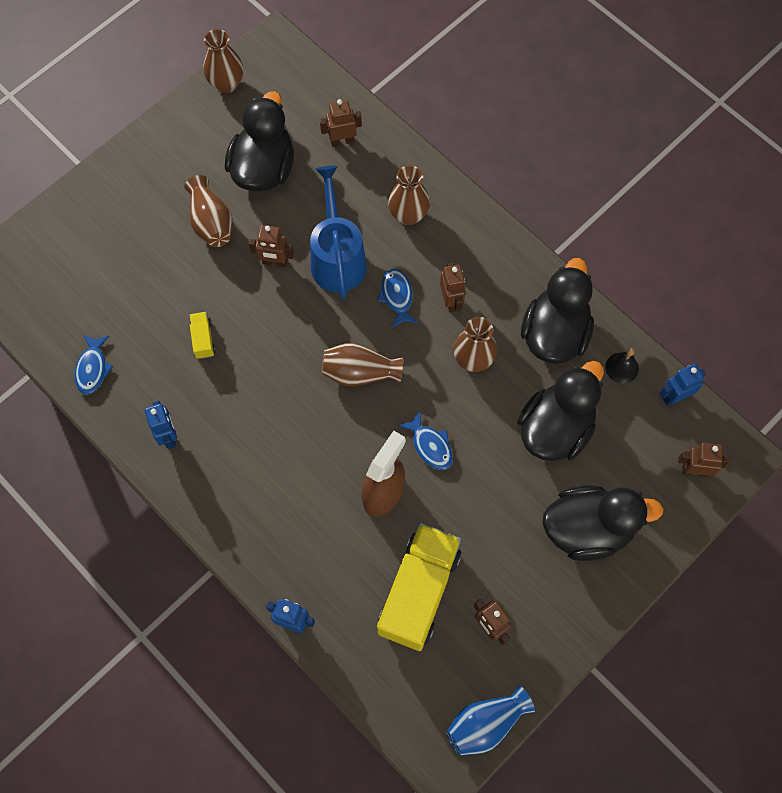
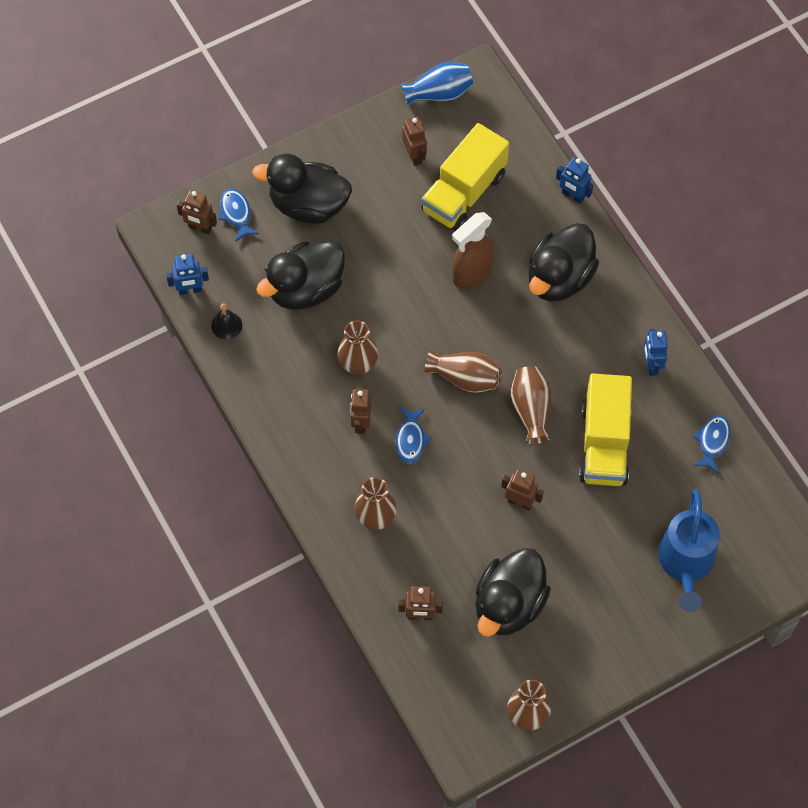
camera: 165 degrees left, 5 degrees down
brown vase [184,175,233,247] -> brown vase moved to [511,366,551,444]
yellow truck [190,312,216,359] -> yellow truck [579,373,632,486], size x2.38
blue watering can [310,166,367,298] -> blue watering can moved to [658,489,720,612]
blue fish [398,411,453,470] -> blue fish moved to [219,189,259,241]
black duck [521,258,594,364] -> black duck moved to [528,223,599,301]

